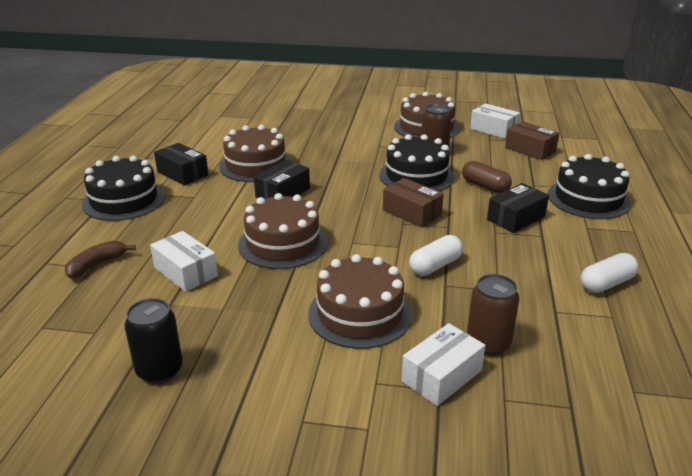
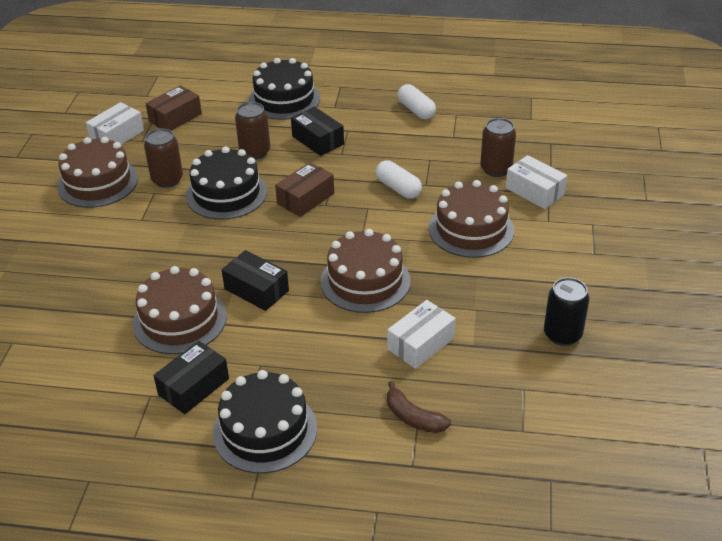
camera: 90 degrees left, 10 degrees up
brown capsule [462,161,512,193] -> brown can [235,102,270,160]

